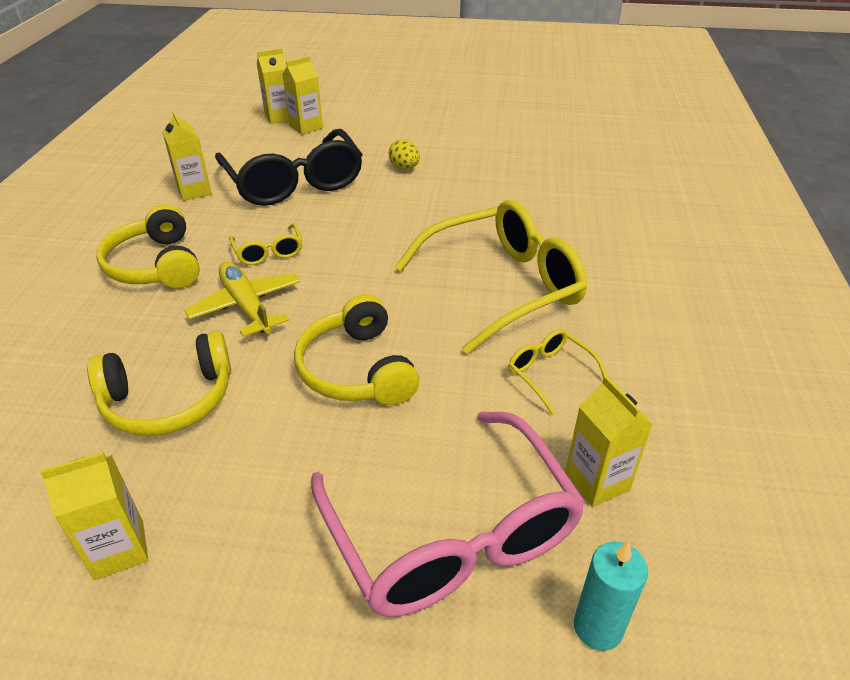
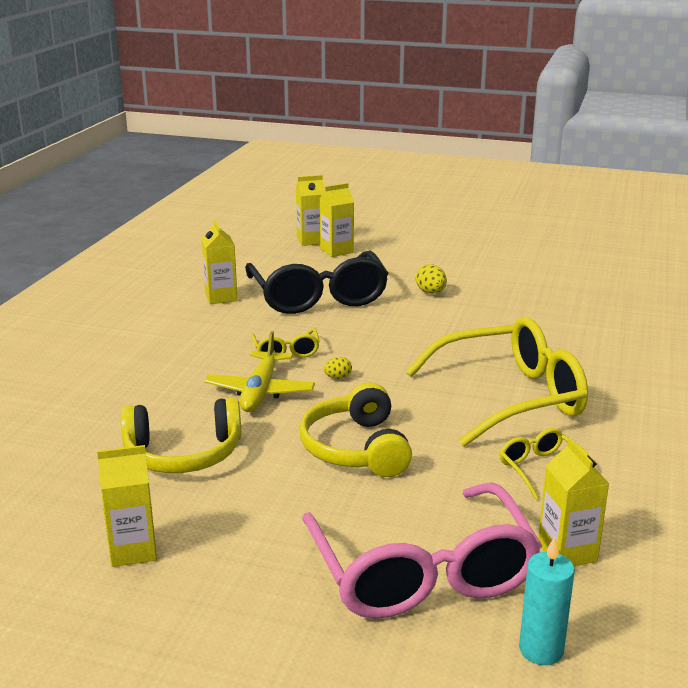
camera: 10 degrees right, 15 degrees down
yellow headphones [96,204,200,288] -> none
yellow plane [184,262,300,337] -> yellow plane turned 150 degrees counterclockwise [204,331,315,412]
none -> yellow egg [323,357,352,379]

